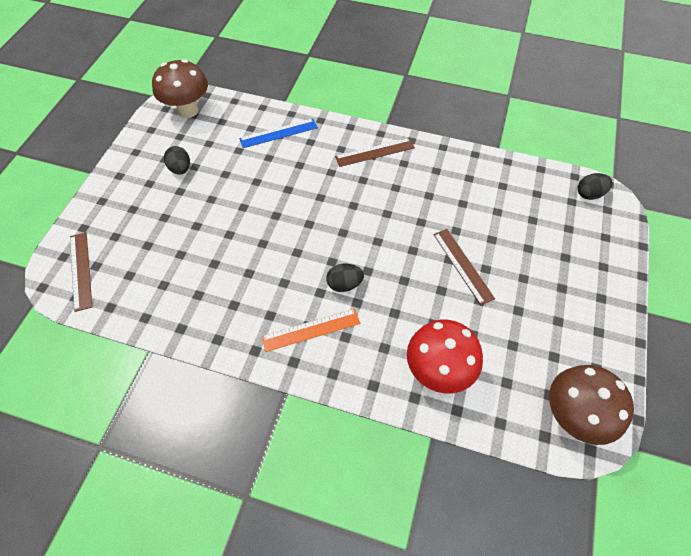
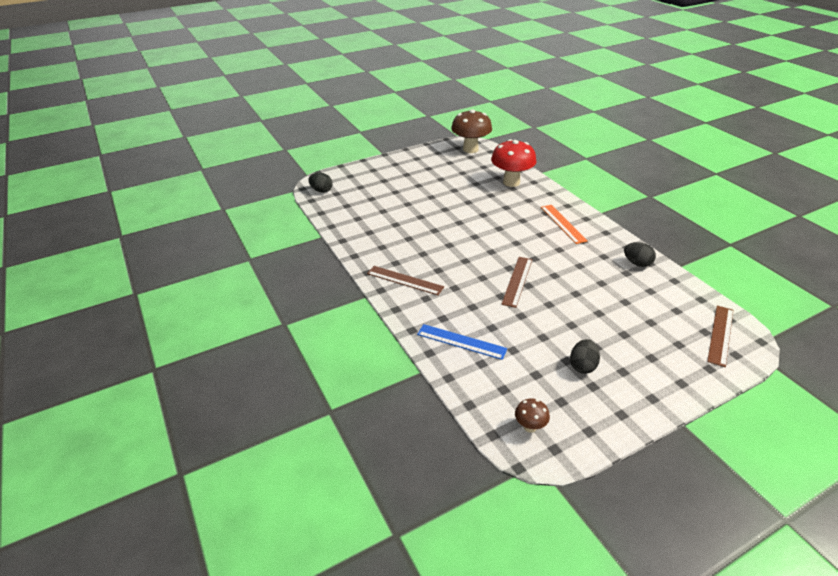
camera: 135 degrees left, 20 degrees down
brown mushroom [152,59,208,118] -> brown mushroom [515,398,550,433], size x0.47
orange ruler [261,309,360,352] -> orange ruler turned 45 degrees clockwise [541,205,587,244]
black egg [326,264,364,292] -> black egg moved to [624,242,656,267]
brown ruler [433,229,495,305] -> brown ruler moved to [501,257,532,308]

